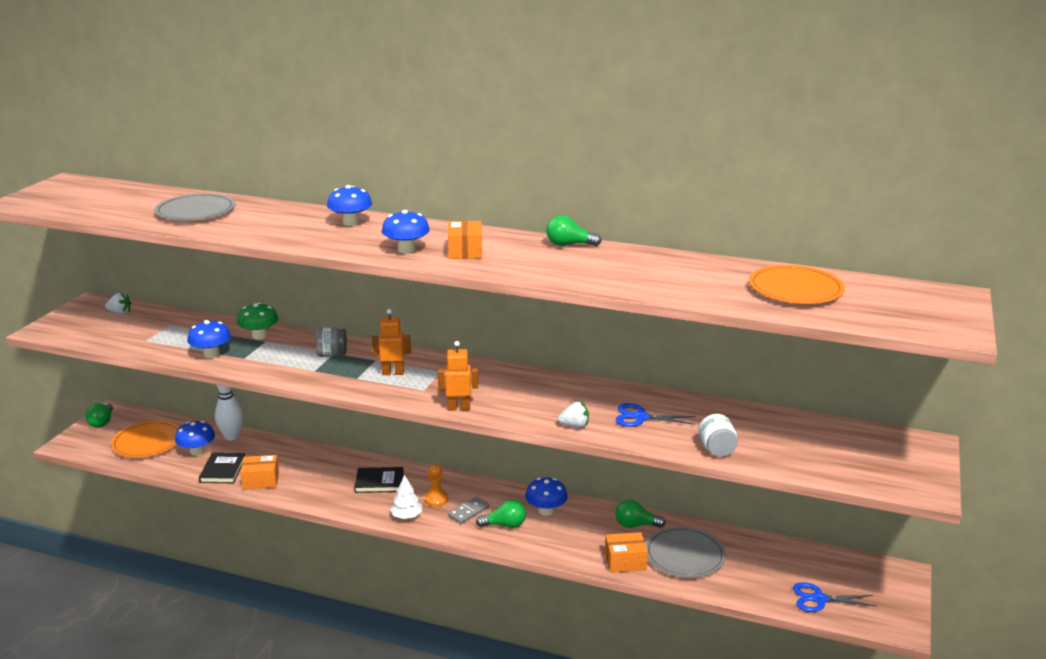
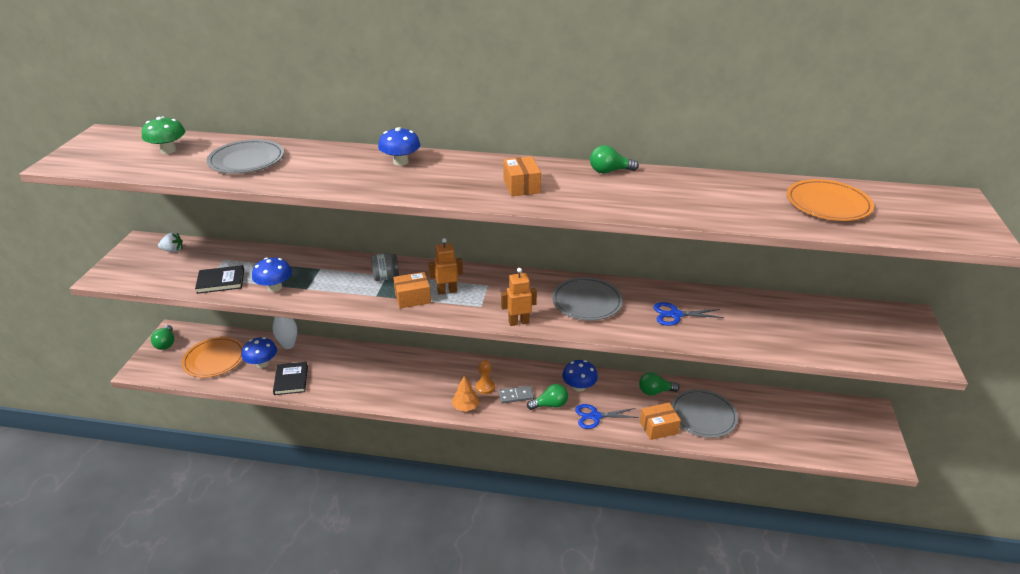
camera: 10 degrees left, 10 degrees up
green mushroom [237,303,279,340] -> green mushroom moved to [142,116,185,154]
orange box [240,455,279,490] -> orange box moved to [393,272,431,308]
black book [354,467,403,493] -> black book moved to [195,265,244,294]
blue mushroom [381,210,430,253] -> none
white tree [390,475,422,519] -> orange tree [452,376,479,412]
grey domino [448,496,489,524] -> grey domino turned 45 degrees clockwise [498,386,534,403]
white strawberry [558,402,589,428] -> none
white jar [698,414,738,457] -> none
blue scissors [793,582,876,612] -> blue scissors moved to [575,404,639,429]
none -> grey plate [552,277,623,321]

